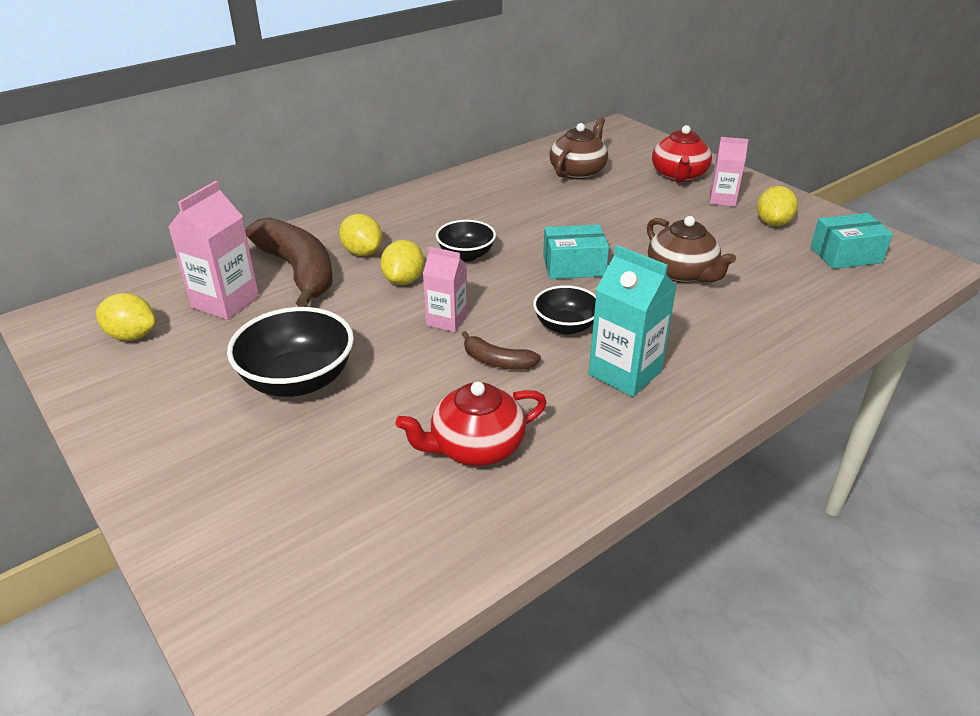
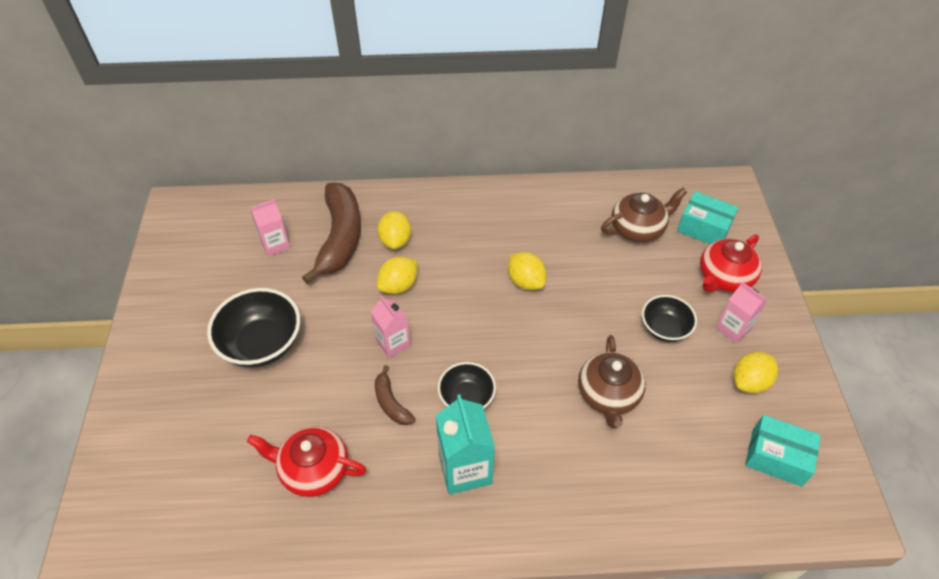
camera: 35 degrees right, 15 degrees up
yellow lemon [96,293,156,341] -> yellow lemon moved to [508,252,546,290]
pink carton [168,181,259,320] -> pink carton [250,199,290,257], size x0.65
black bowl [436,220,496,262] -> black bowl moved to [642,295,697,342]
turquoise box [543,224,609,279] -> turquoise box moved to [677,191,738,244]

